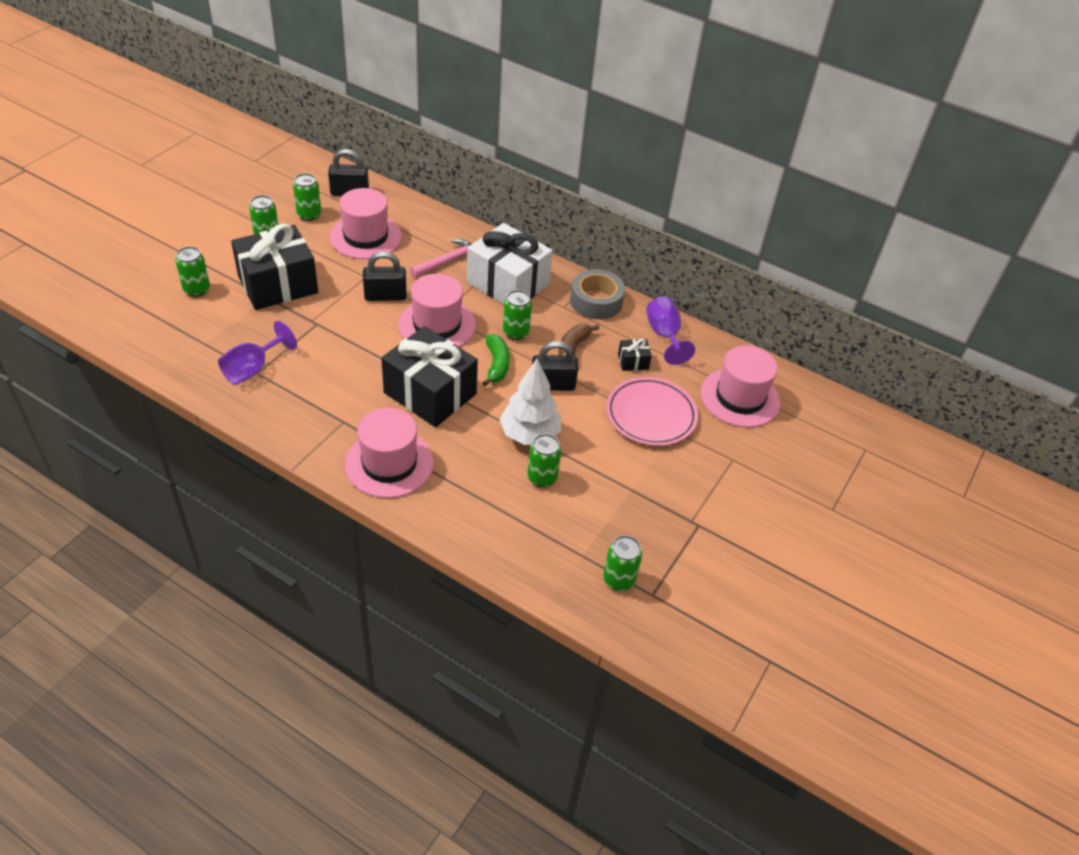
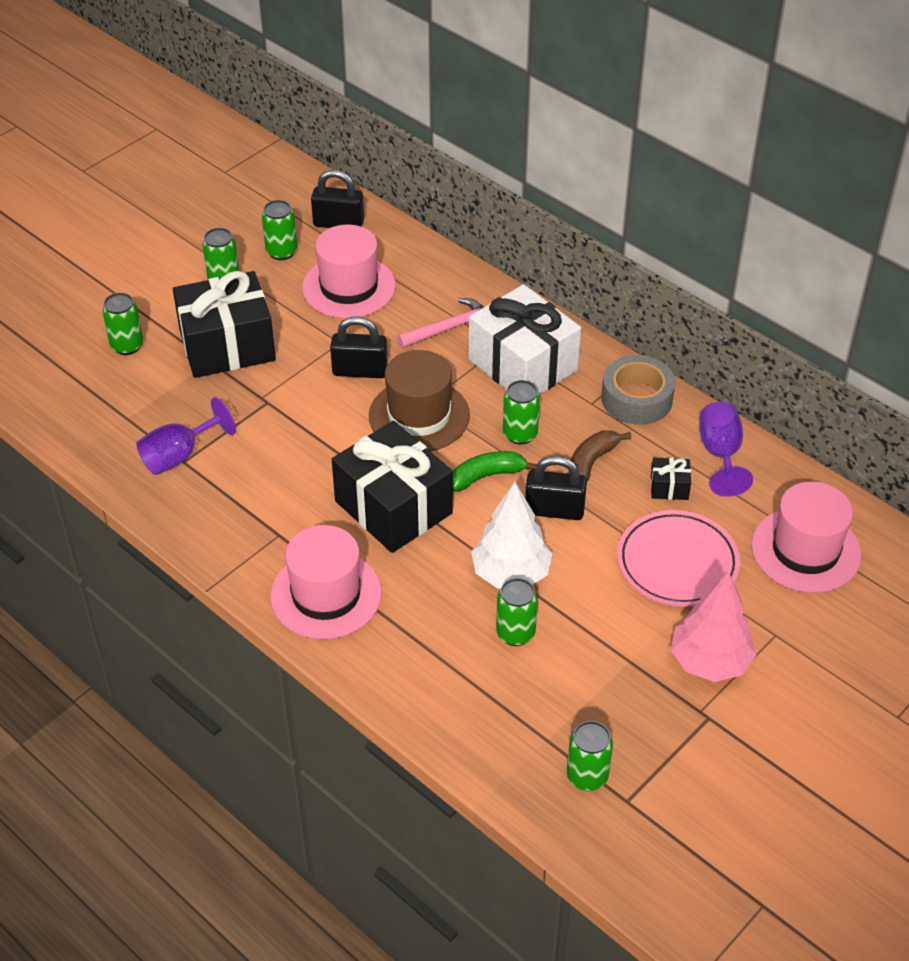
camera: 15 degrees right, 0 degrees up
pink hat [398,274,476,347] -> brown hat [369,350,470,451]
green banana [483,334,510,387] -> green banana turned 120 degrees counterclockwise [453,451,537,492]
none -> pink tree [671,571,756,682]

